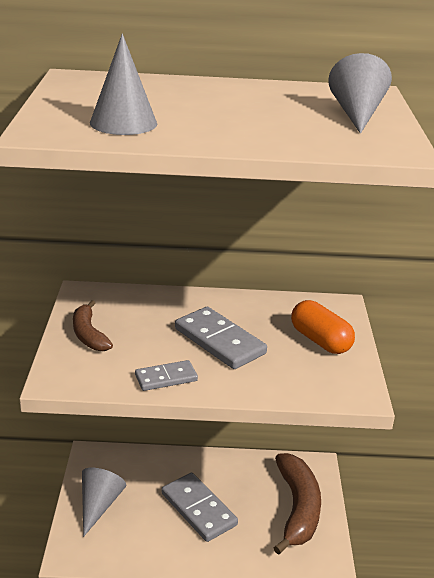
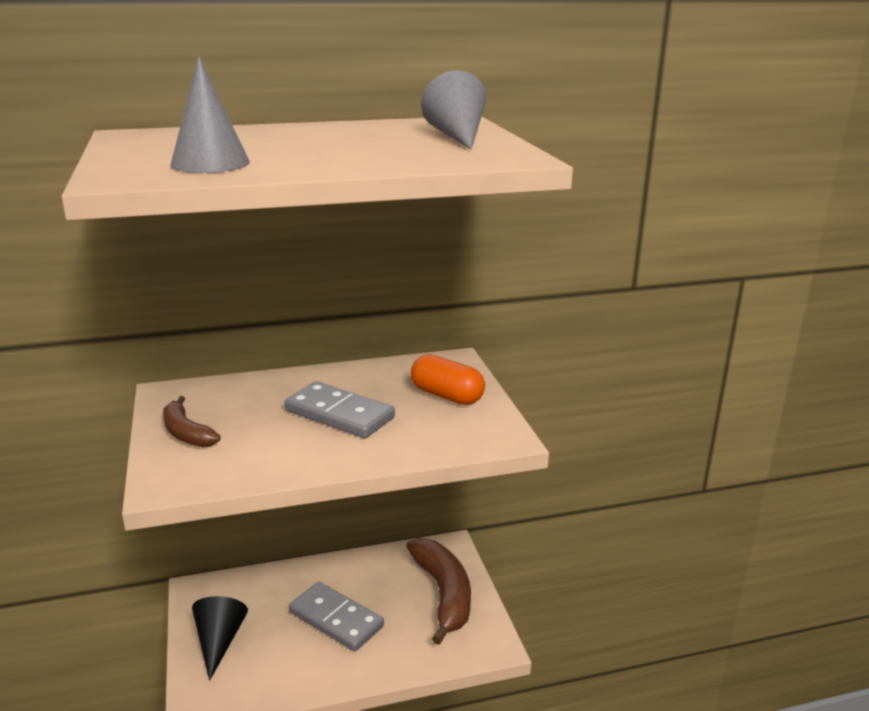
camera: 15 degrees left, 5 degrees down
grey cone [82,468,126,537] -> black cone [192,596,248,681]
grey domino [135,360,198,391] -> none

